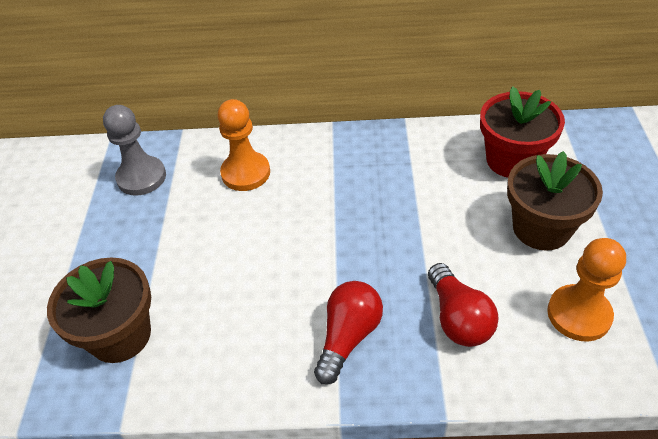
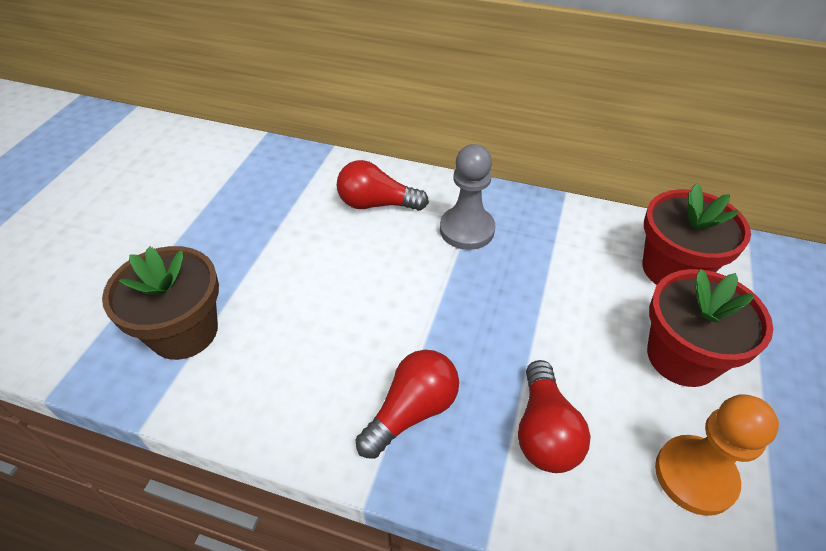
camera: 15 degrees right, 0 degrees up
grey pawn [103,105,166,196] -> grey pawn moved to [440,144,495,250]
orange pawn [217,99,270,191] -> red light bulb [337,160,429,211]
brown flower pot [507,151,603,251] -> red flower pot [647,269,773,387]

